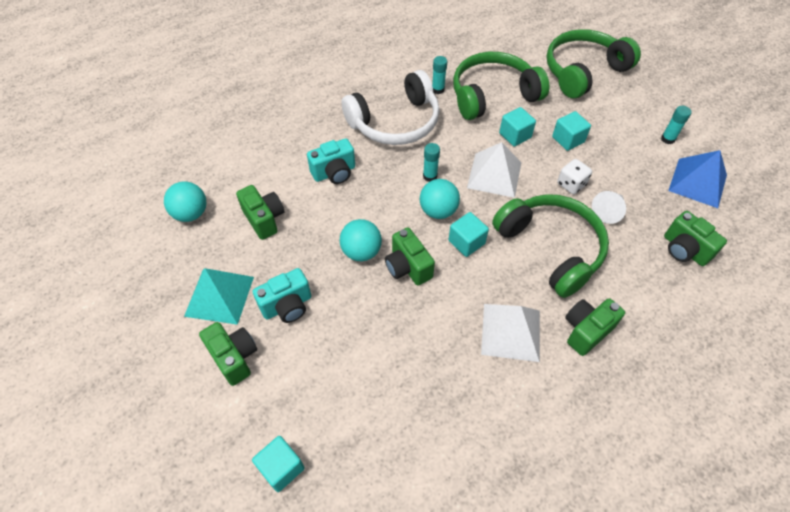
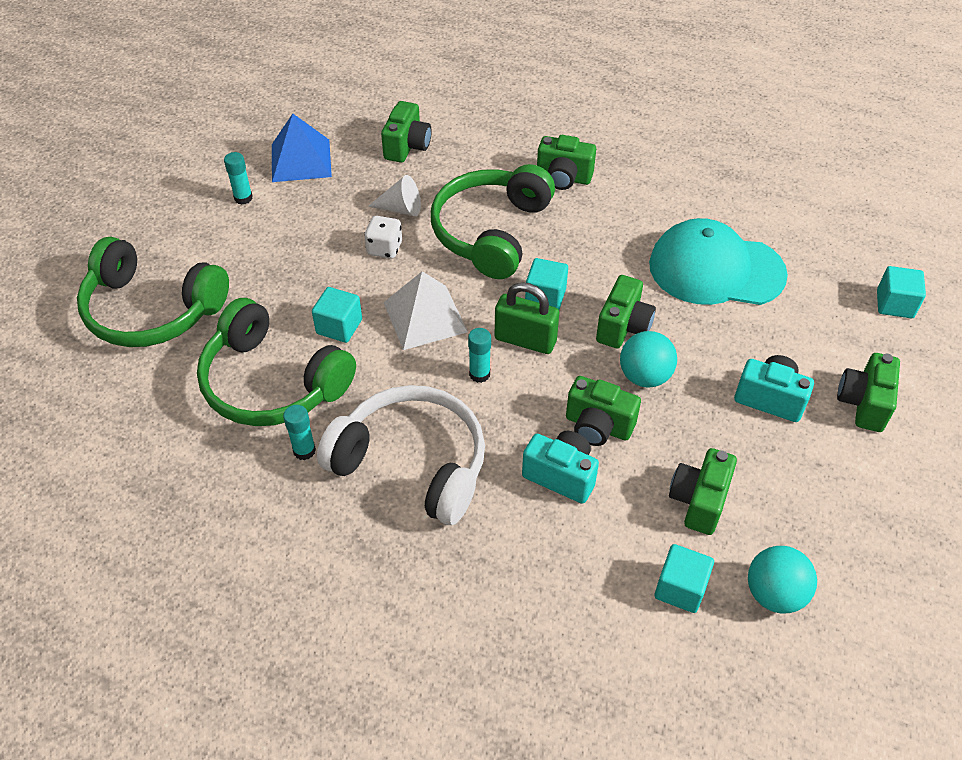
camera: 125 degrees left, 5 degrees down
turquoise pyramid [184,268,254,325] -> none
turquoise ball [420,179,460,219] -> green padlock [495,282,559,354]
white pyramid [481,304,540,362] -> none
turquoise cube [552,111,591,151] -> turquoise cube moved to [654,544,714,613]
none -> green camera [566,376,641,446]
none -> turquoise cap [649,218,788,305]

